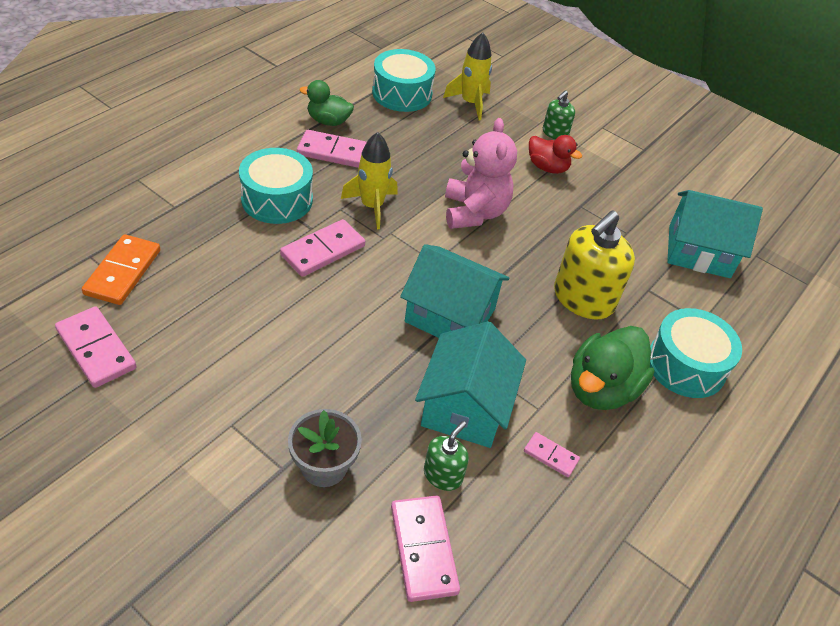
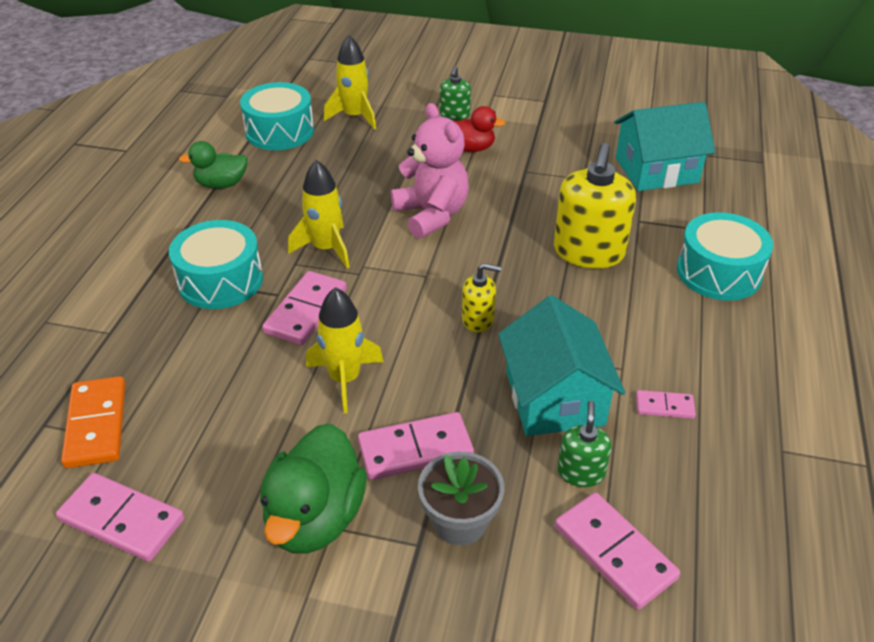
camera: 20 degrees left, 5 degrees down
pink domino [297,130,367,168] -> pink domino moved to [358,412,474,480]
turquoise house [400,244,510,338] -> yellow soap dispenser [462,263,501,332]
green duck [571,326,654,410] -> green duck moved to [260,423,367,554]
none -> yellow rocket [306,287,384,413]

